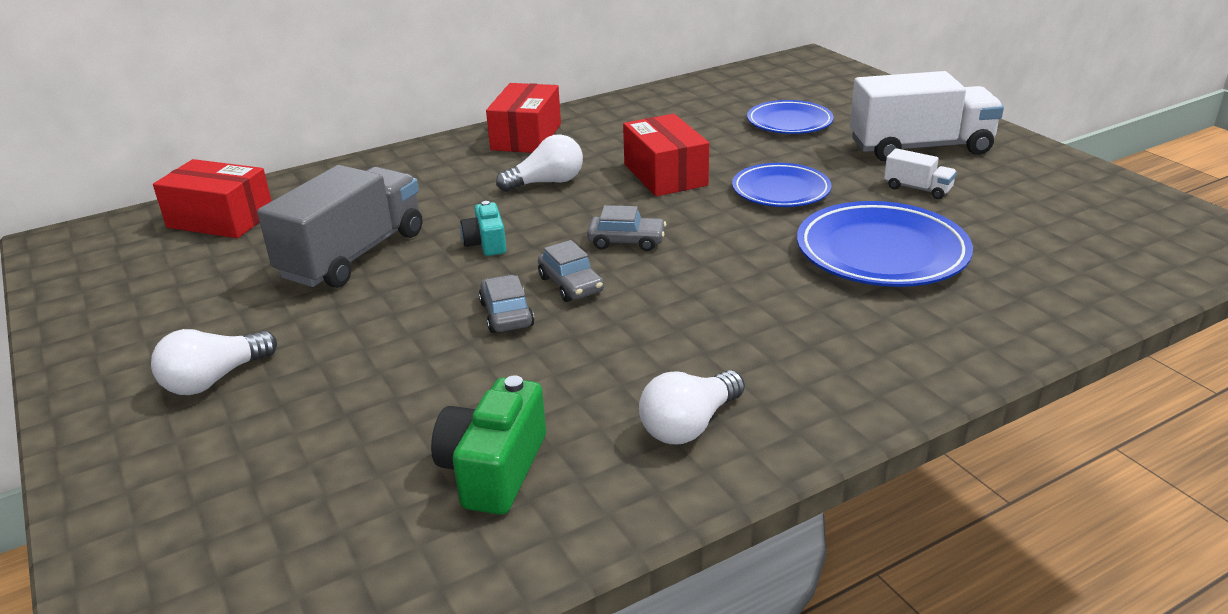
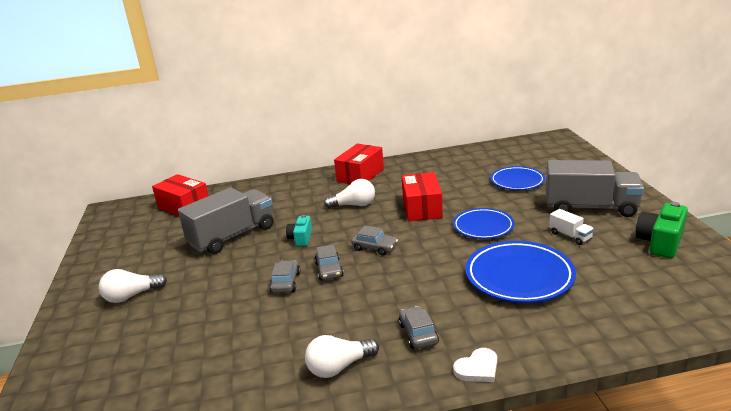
camera: 20 degrees right, 5 degrees down
green camera [431,375,546,515] -> green camera moved to [635,202,688,258]
white truck [850,71,1004,162] -> grey truck [546,160,644,217]
none -> grey car [399,306,439,349]
none -> white heart [453,348,497,382]

